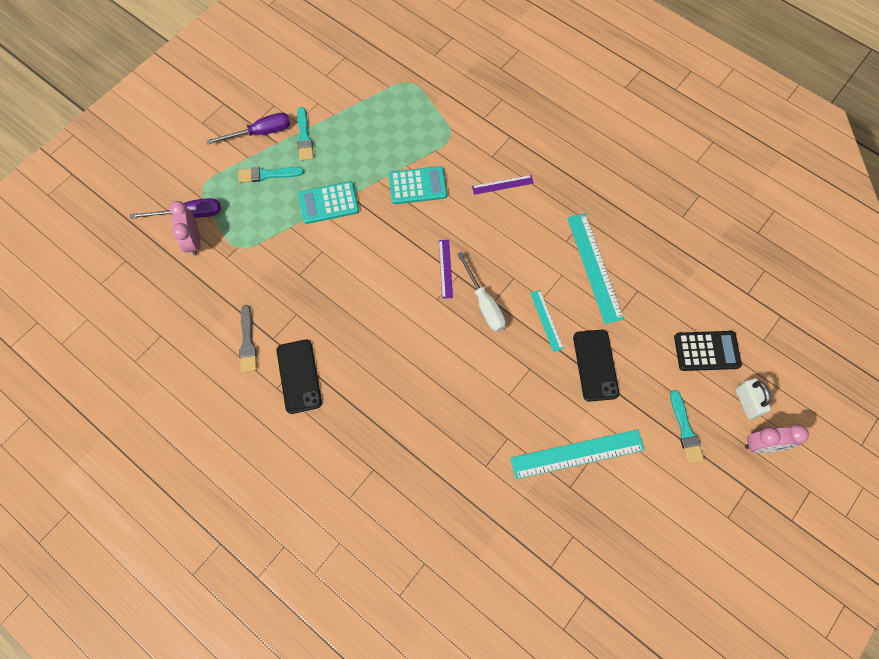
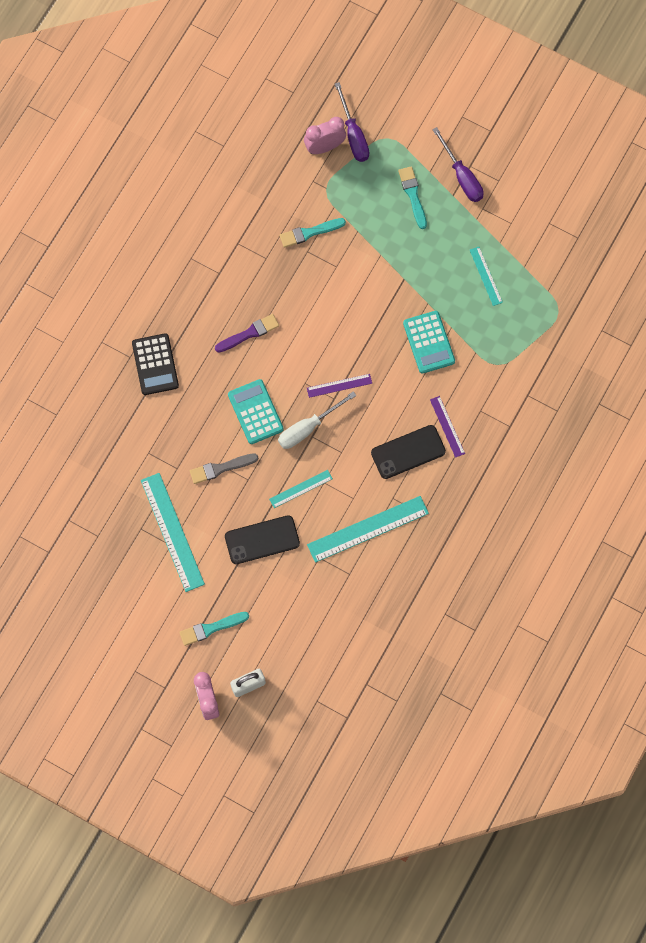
camera: 80 degrees right, 5 degrees up
grey brush [239,305,257,372] -> grey brush moved to [190,453,258,484]
black phone [276,339,322,414] -> black phone moved to [371,425,446,479]
turquoise brush [297,107,314,161] -> turquoise brush moved to [280,218,346,248]
turquoise calculator [298,181,359,224] -> turquoise calculator moved to [228,379,284,444]
black calculator [674,331,742,371] -> black calculator moved to [132,333,179,395]
none -> purple brush [215,314,279,353]
none -> turquoise ruler [470,247,503,306]

